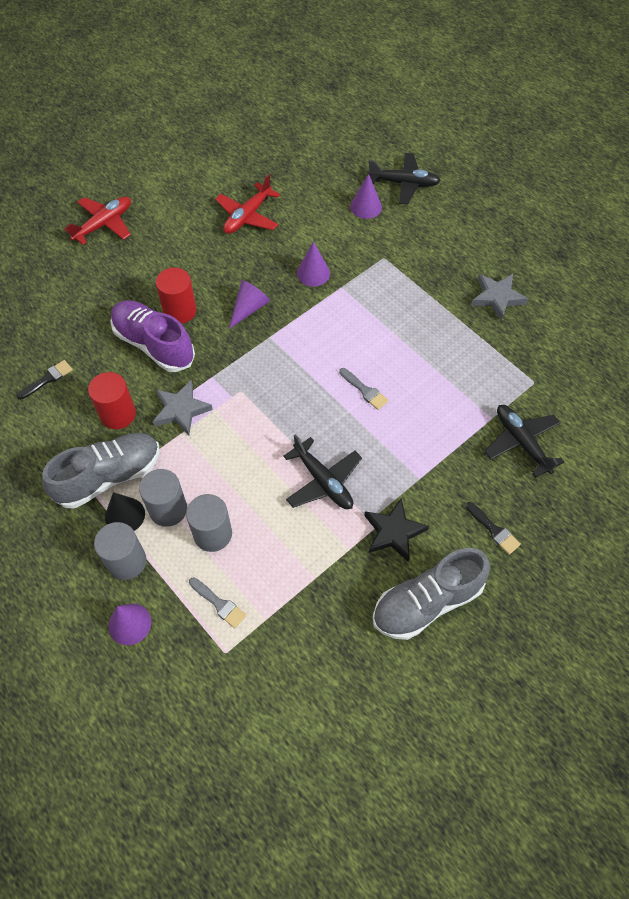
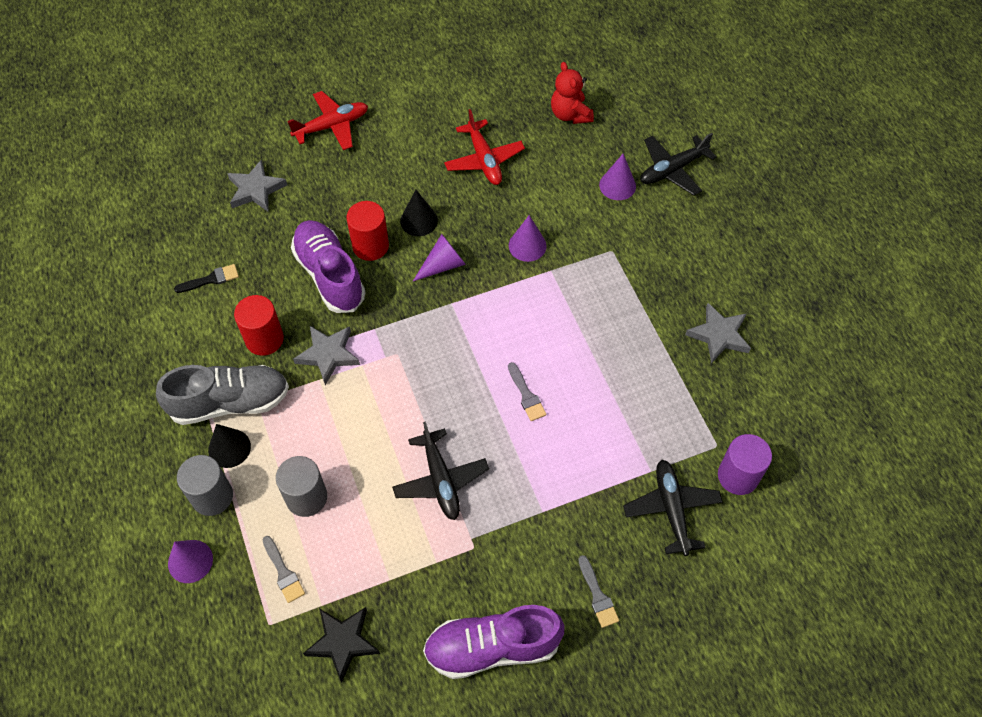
camera: 20 degrees right, 0 degrees up
grey cylinder [139,469,187,527] -> none
red plane [215,175,280,234] -> red plane turned 75 degrees counterclockwise [444,109,525,185]
black star [364,498,429,562] -> black star moved to [303,607,380,683]
black plane [368,153,441,204] -> black plane turned 120 degrees clockwise [640,133,717,196]
grey shoe [373,548,490,640] -> purple shoe [423,605,565,679]
black brush [466,502,521,555] -> grey brush [578,555,619,628]
none -> grey star [227,160,287,212]
none -> black cone [400,190,438,236]
none -> red teddy bear [551,62,594,124]
none -> purple cylinder [718,434,772,495]

